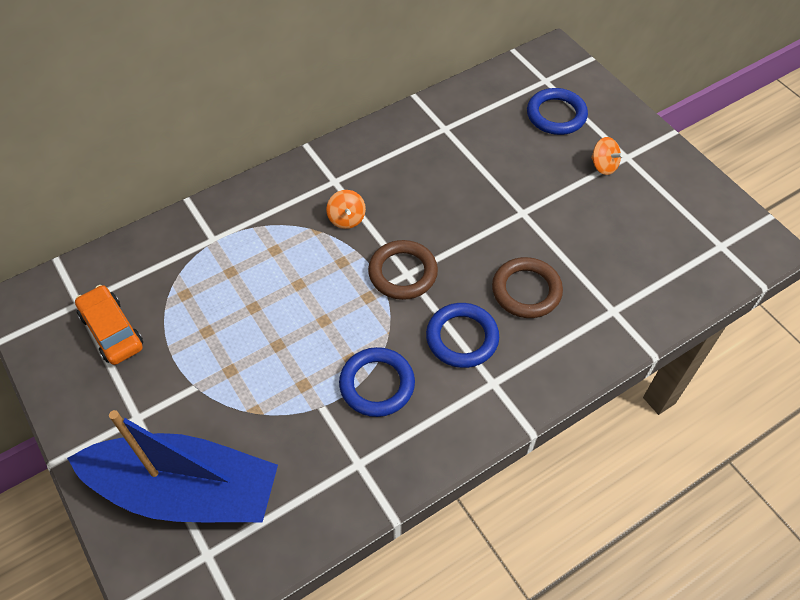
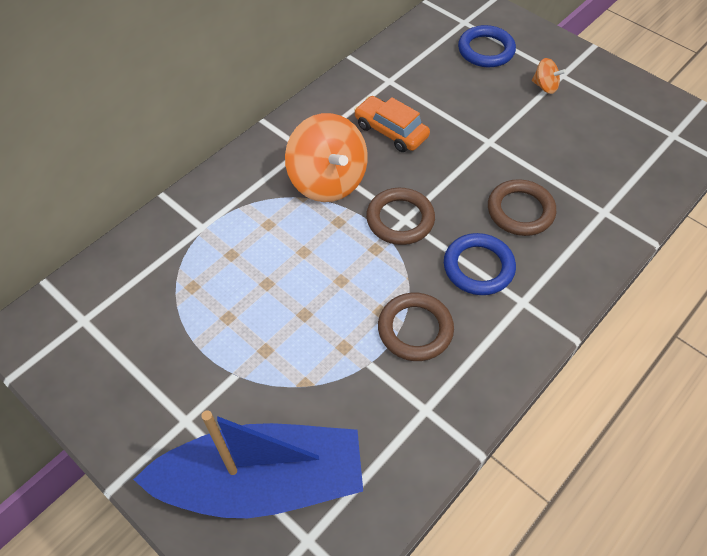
camera: 15 degrees left, 0 degrees up
orange car [75,285,143,365] -> orange car moved to [354,96,430,152]
orange spinning top [326,190,366,229] -> orange spinning top [285,113,368,202], size x2.18
blue ring [339,347,415,417] -> brown ring [378,293,454,361]

